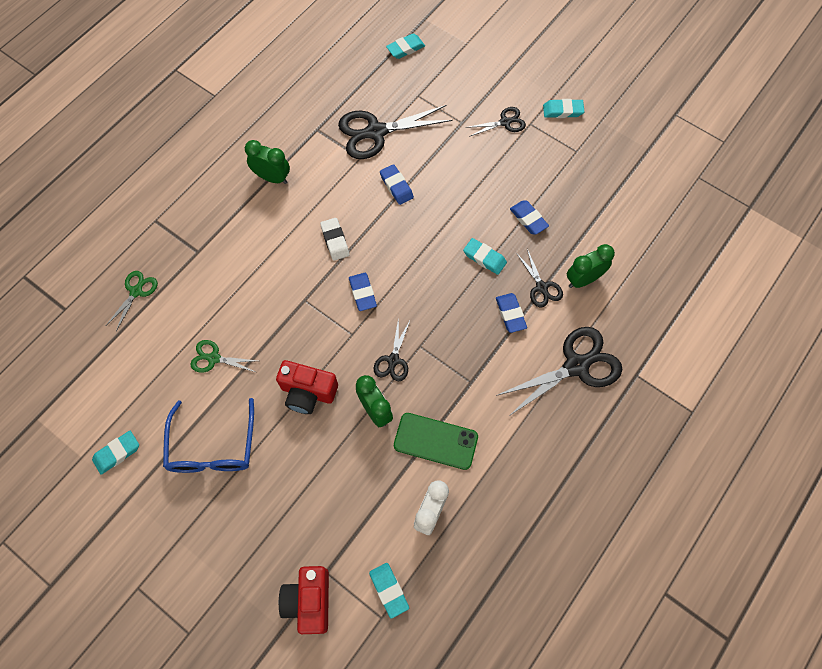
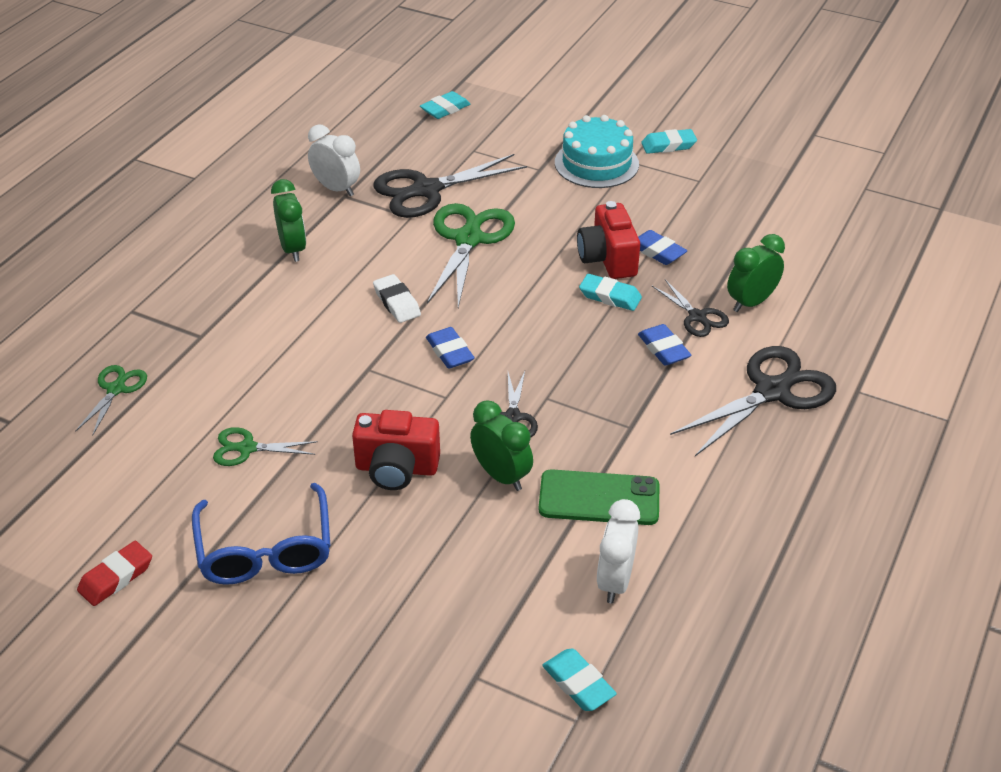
camera: 10 degrees left, 25 degrees down
turquoise eraser [92,431,139,475] -> red eraser [77,541,152,606]
green clock [245,140,290,184] -> green clock turned 60 degrees clockwise [271,179,306,262]
red camera [279,566,329,634] -> red camera moved to [577,201,640,279]
blue eraser [380,164,414,205] -> green scissors [427,203,515,308]
black scissors [465,107,526,137] -> turquoise cake [555,115,639,188]
none -> white clock [308,124,360,196]

